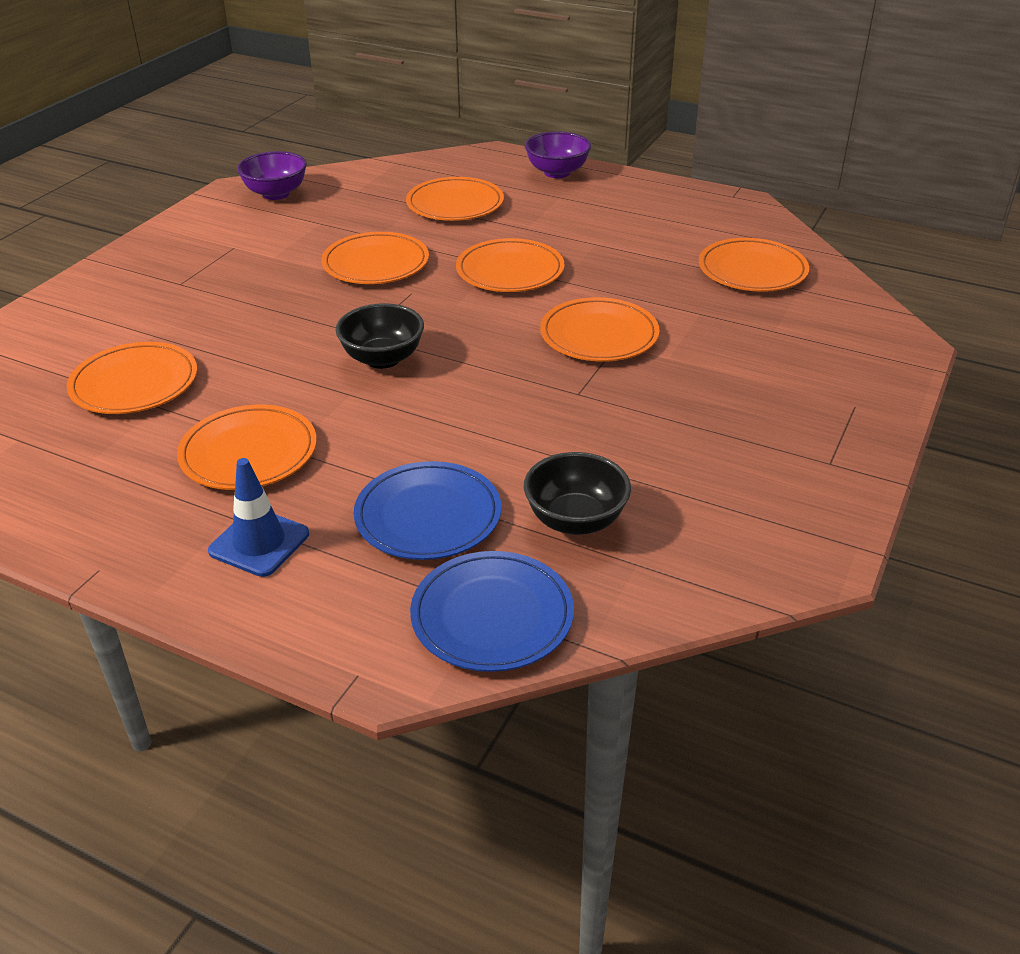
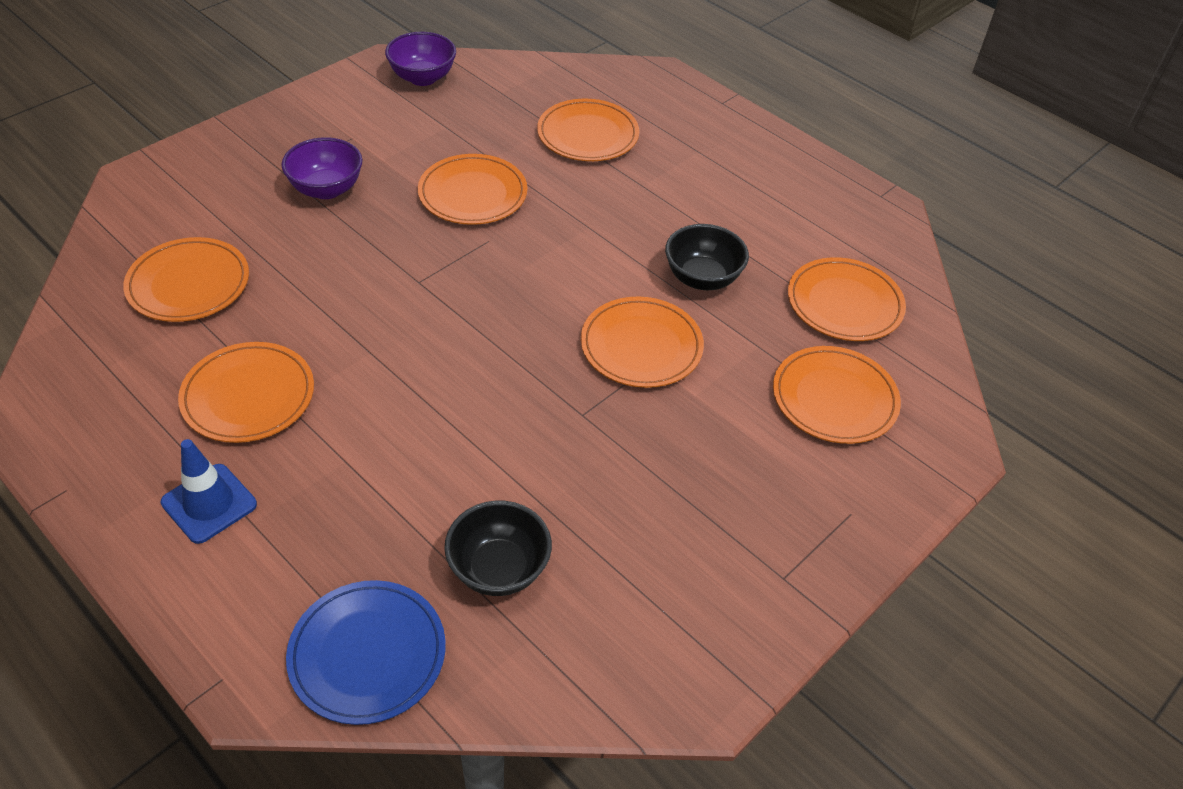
camera: 15 degrees right, 10 degrees up
black bowl [336,303,424,369] -> black bowl moved to [665,224,749,290]
blue plate [354,461,502,560] -> none
orange plate [456,238,564,292] -> orange plate moved to [773,346,901,444]
purple bowl [525,131,591,178] -> purple bowl moved to [282,137,363,199]

